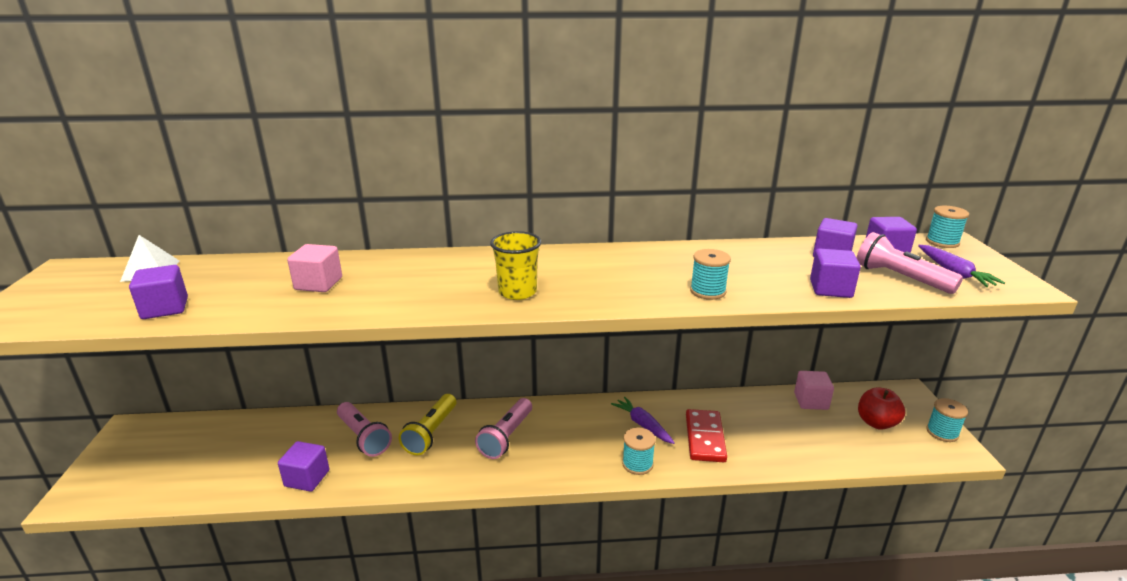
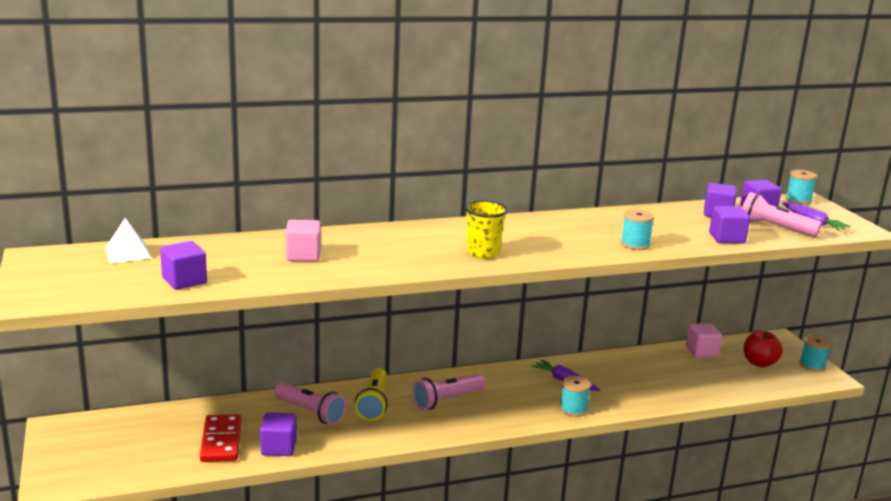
camera: 15 degrees left, 5 degrees down
pink flashlight [475,398,532,459] -> pink flashlight turned 45 degrees clockwise [412,374,485,410]
red domino [686,409,727,462] -> red domino moved to [200,414,241,462]

